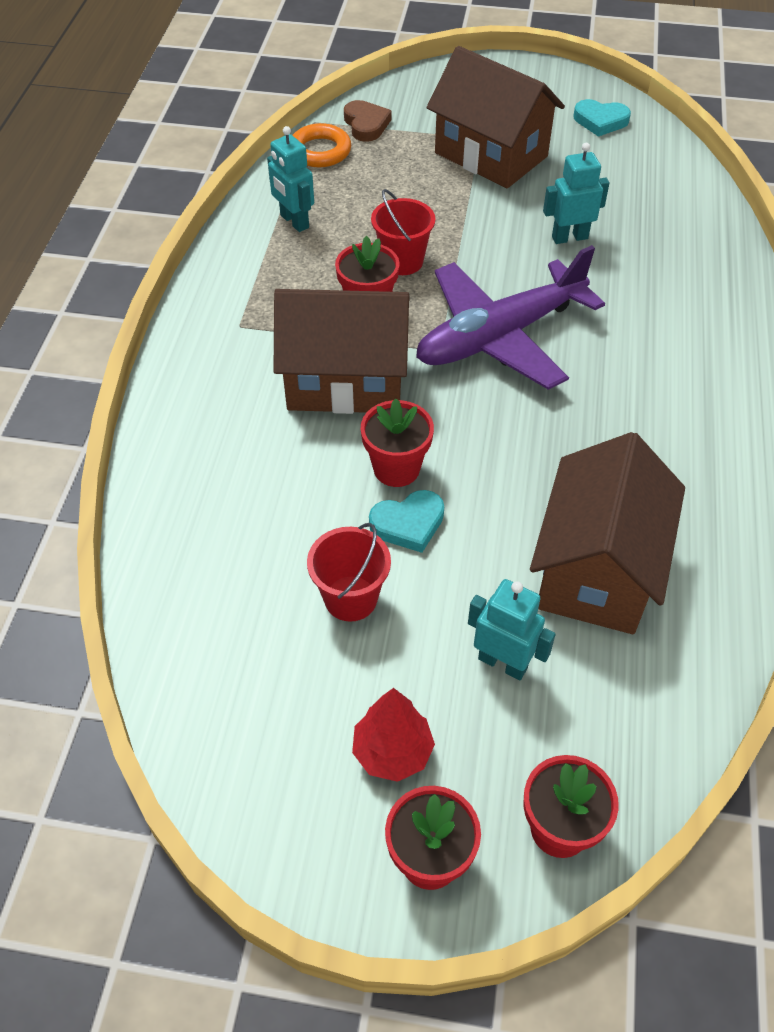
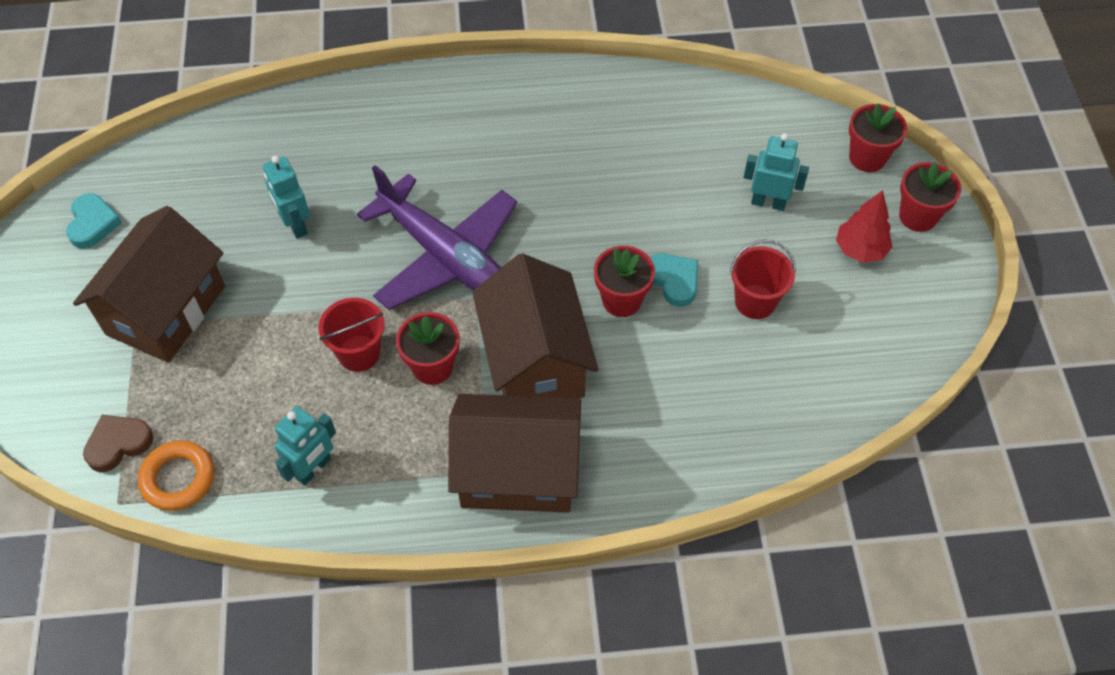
camera: 105 degrees left, 5 degrees up
turquoise robot [468,579,556,680] -> turquoise robot turned 90 degrees clockwise [744,133,809,211]
brown house [530,432,685,634] -> brown house moved to [448,394,581,513]

